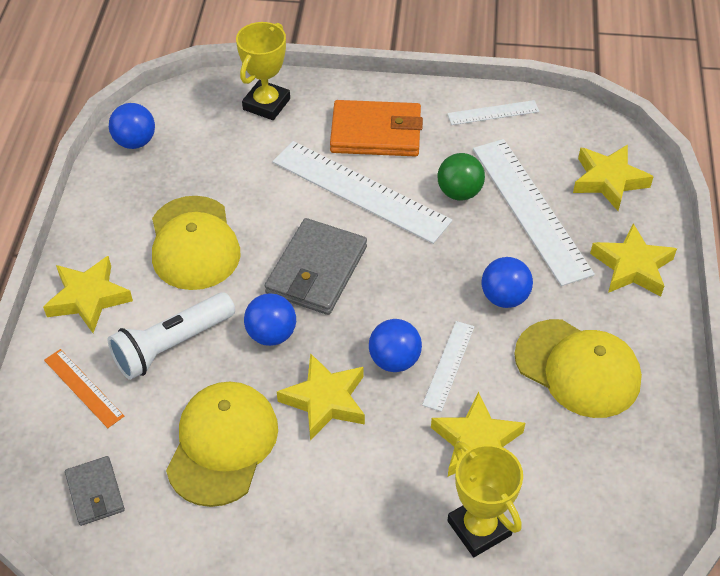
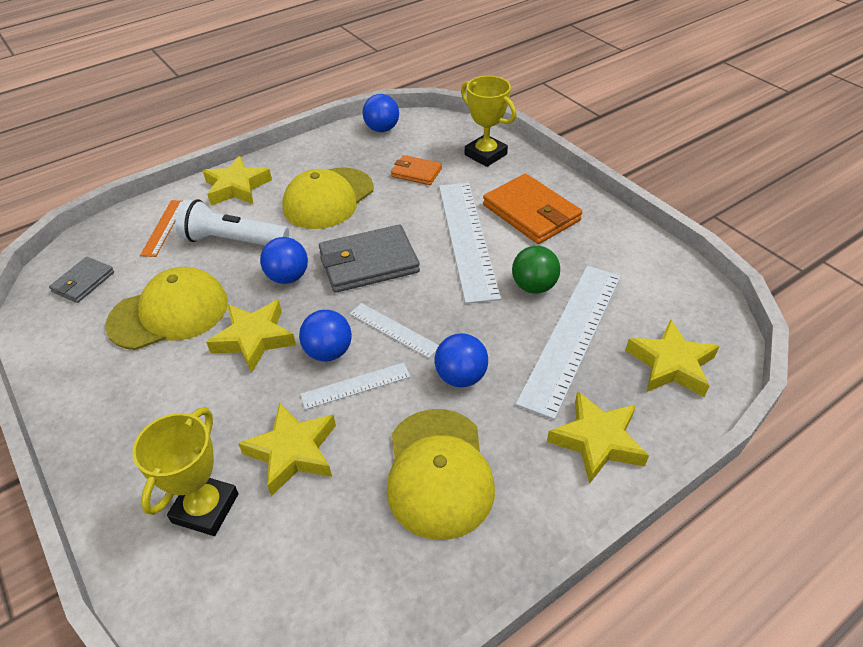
camera: 50 degrees right, 5 degrees down
yellow trophy [236,22,290,120] -> yellow trophy turned 60 degrees clockwise [461,76,517,167]
white ruler [447,100,539,125] -> white ruler moved to [350,303,439,358]
none -> orange wallet [391,155,442,185]

